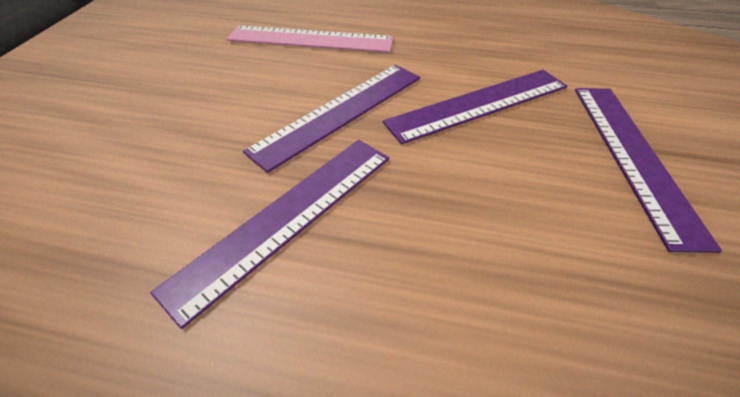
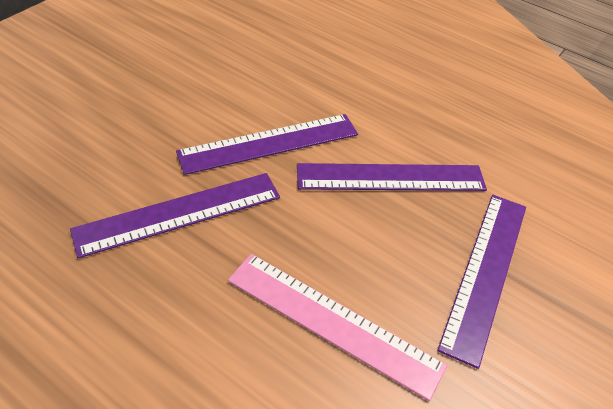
camera: 20 degrees right, 0 degrees up
pink ruler [227,26,393,53] -> pink ruler moved to [228,254,448,401]

